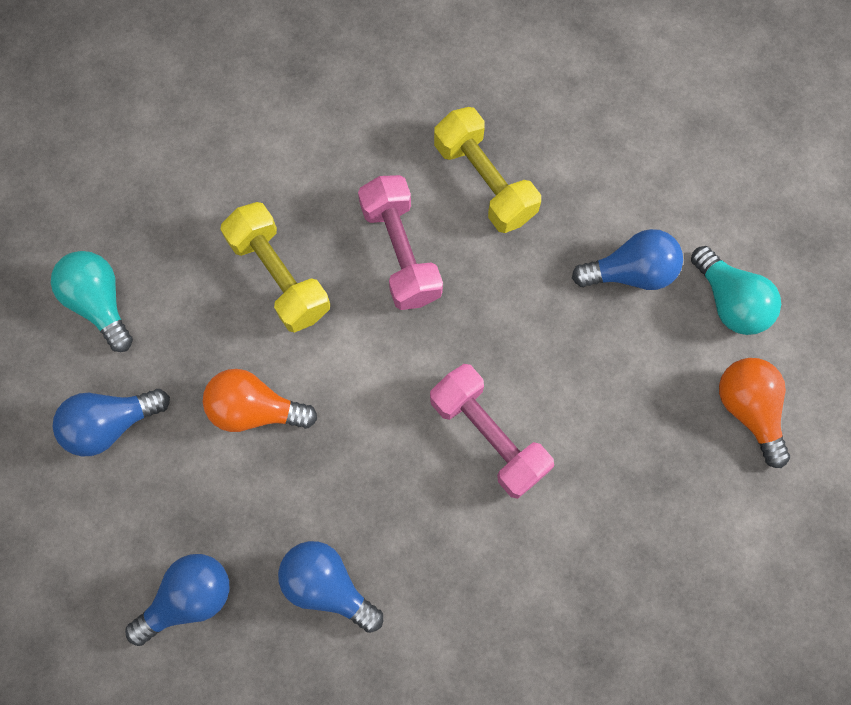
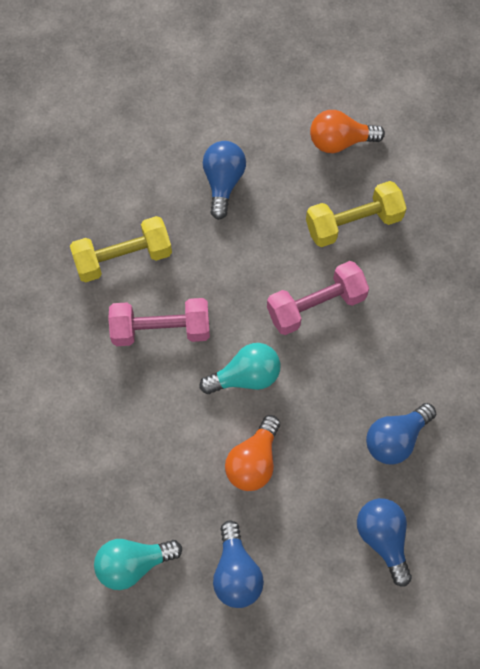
camera: 75 degrees left, 5 degrees down
yellow dumbbell [220,202,330,333] -> yellow dumbbell moved to [306,181,407,247]
turquoise light bulb [691,246,781,335] -> turquoise light bulb moved to [200,343,281,394]

